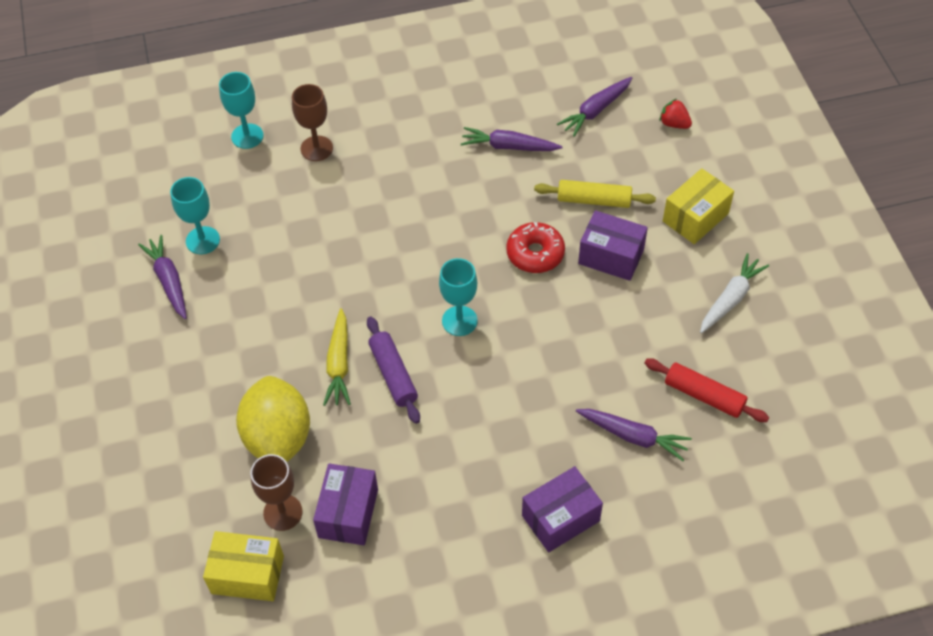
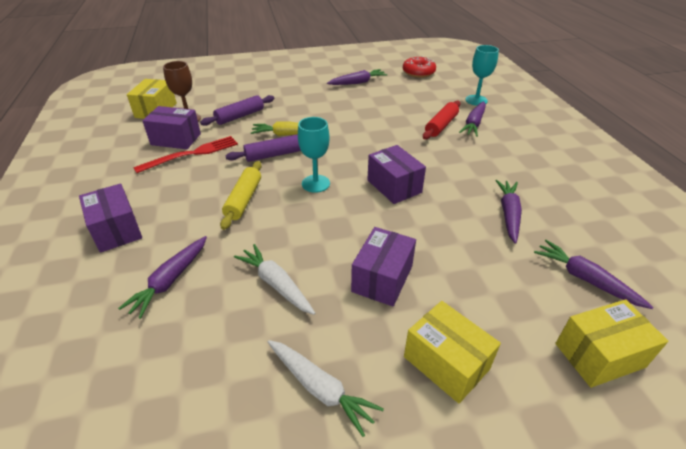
camera: 90 degrees right, 15 degrees down
turquoise goblet [170,177,220,254] -> none
yellow lemon [236,376,310,462] -> purple rolling pin [200,95,274,126]
brown goblet [292,84,333,161] -> purple carrot [459,101,486,137]
red donut [506,222,565,273] -> red donut moved to [403,56,436,78]
yellow rolling pin [534,180,656,208] -> yellow rolling pin moved to [220,161,262,230]
red rolling pin [644,358,769,422] -> red rolling pin moved to [423,101,460,140]
red strawberry [659,99,692,129] -> yellow box [555,299,668,388]
none -> red fork [133,136,238,173]
none -> white carrot [234,244,315,315]
none -> purple box [367,145,426,204]

